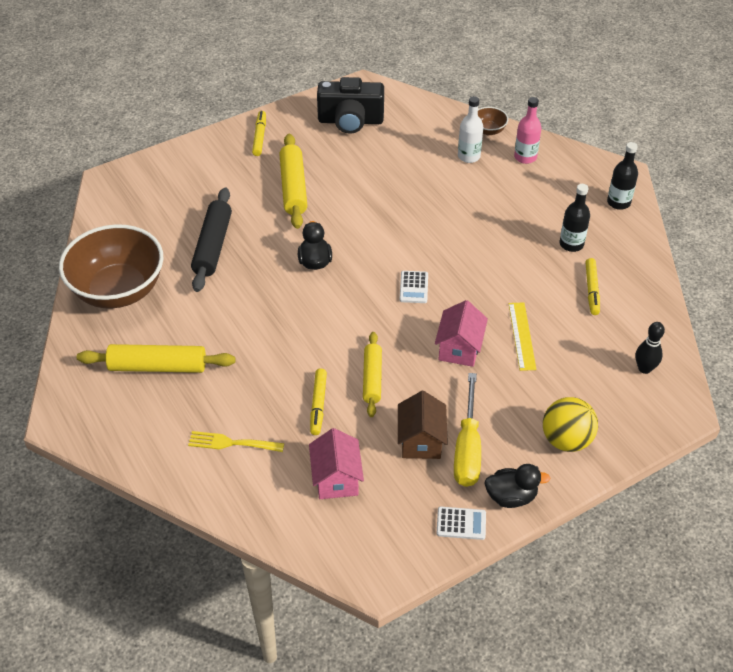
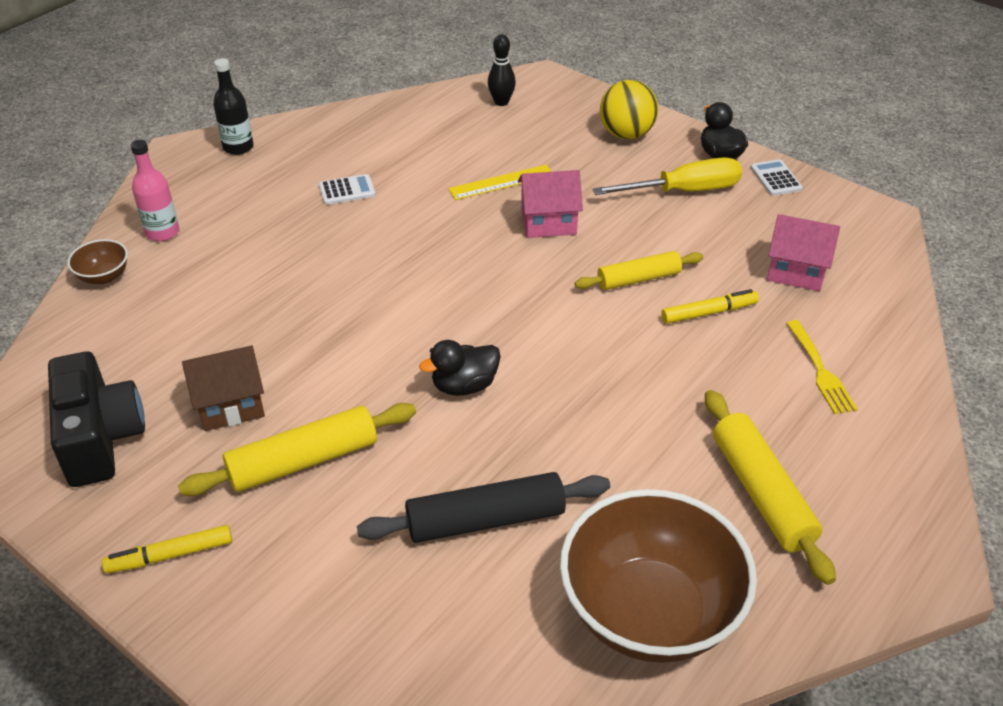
camera: 110 degrees left, 5 degrees down
pink house [309,428,364,499] -> pink house turned 45 degrees clockwise [767,214,840,291]
brown house [398,391,448,459] -> brown house moved to [182,345,265,431]
white calculator [400,271,428,303] -> white calculator moved to [319,174,376,205]
white bottle [458,96,483,163] -> none
black bottle [560,184,590,252] -> none
yellow marker [585,258,600,315] -> none

